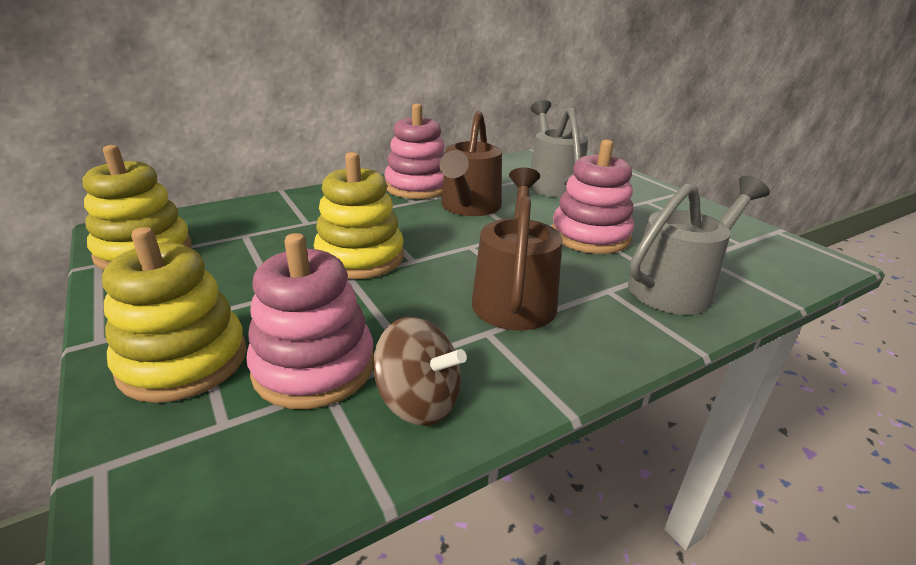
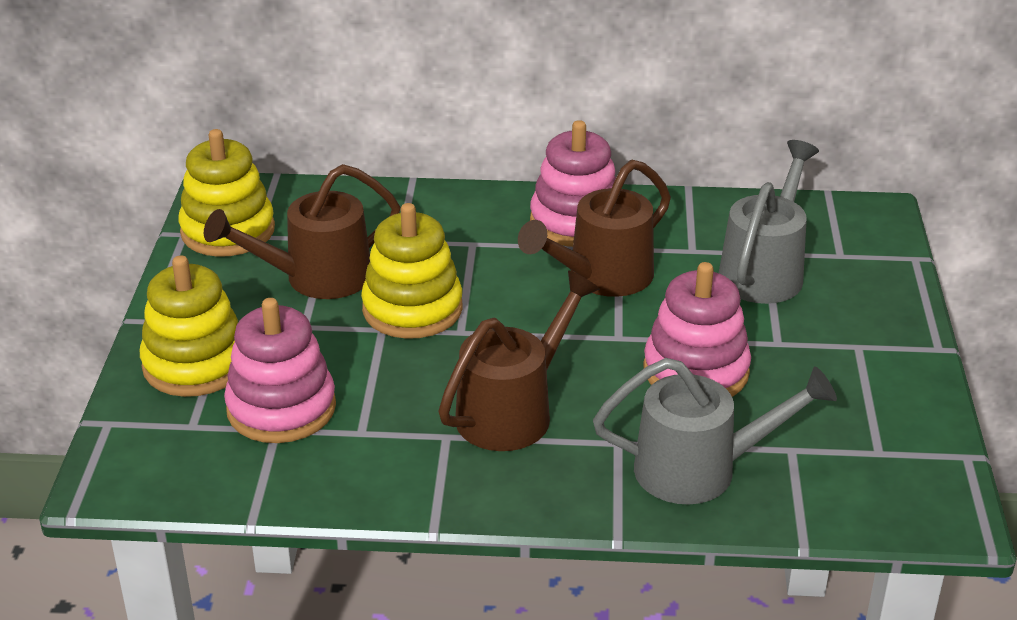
camera: 35 degrees right, 5 degrees up
brown spinning top [373,317,467,426] -> none
none -> brown watering can [204,164,400,299]

